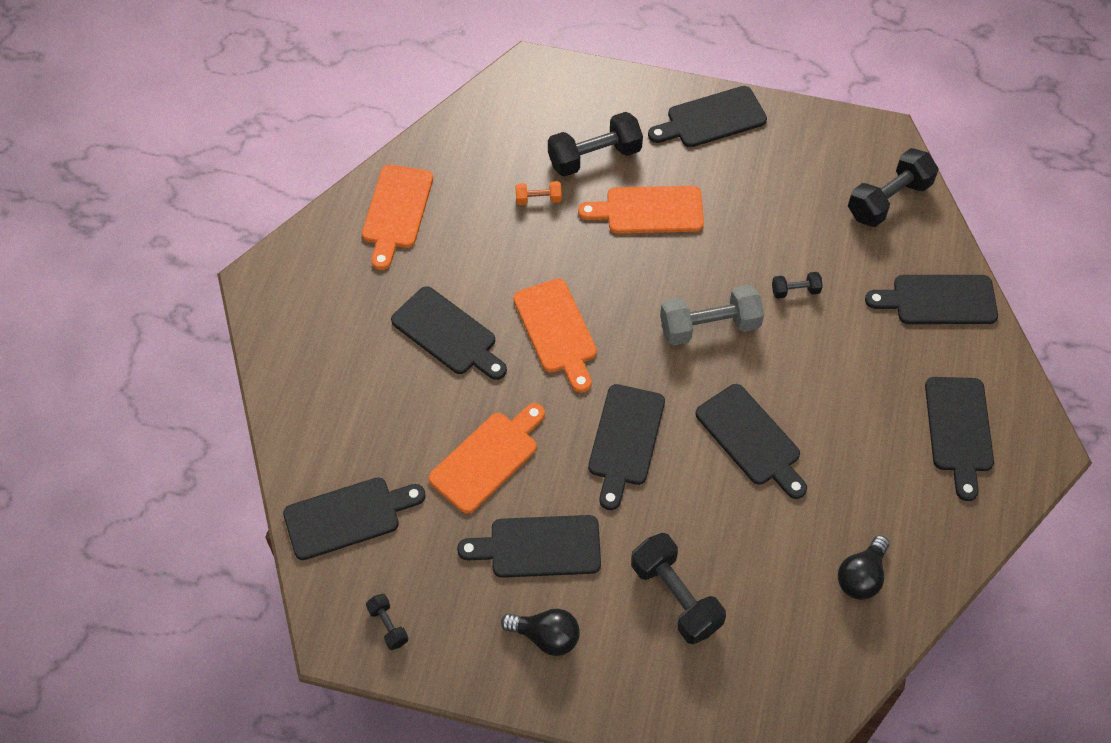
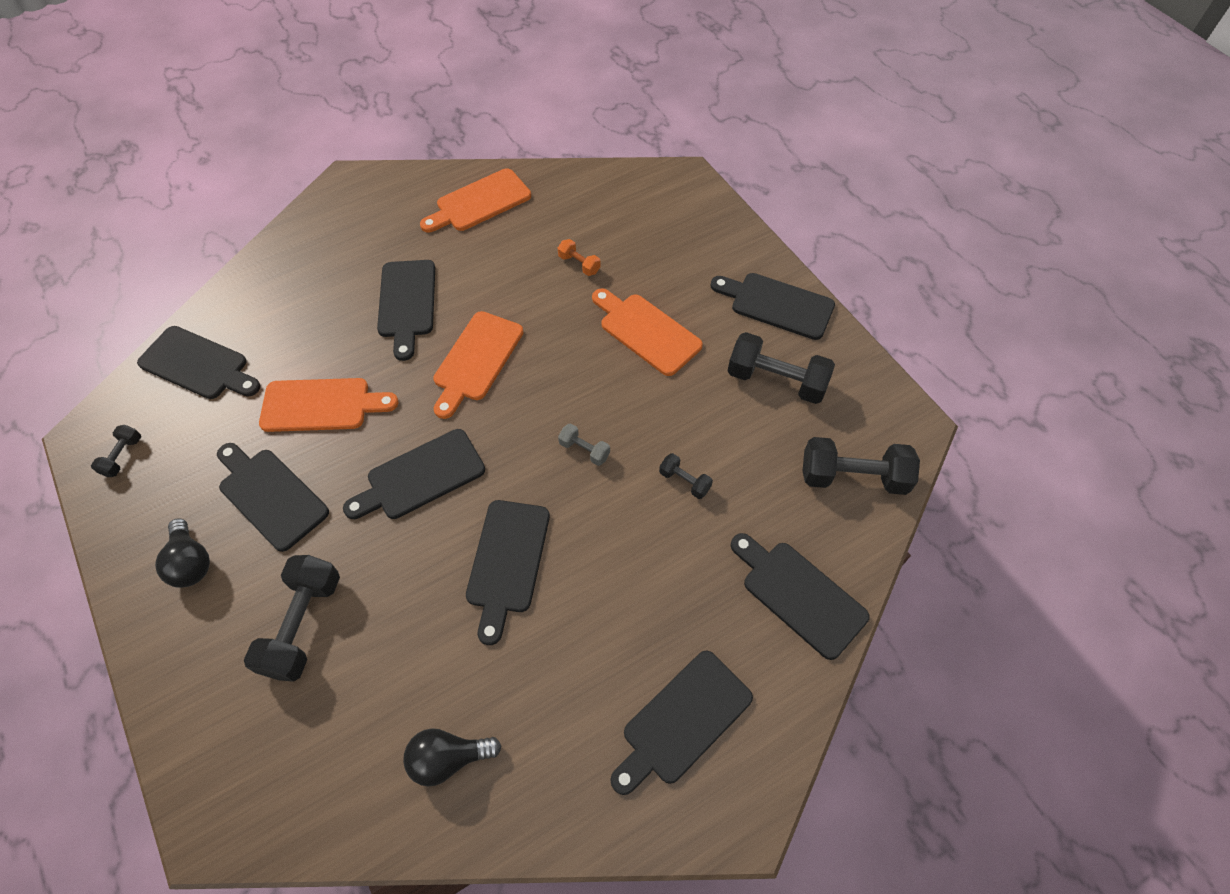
camera: 45 degrees right, 0 degrees up
black dumbbell [548,112,643,177] -> black dumbbell moved to [728,332,835,404]
grey dumbbell [660,284,764,346] -> grey dumbbell [558,423,610,466], size x0.50

